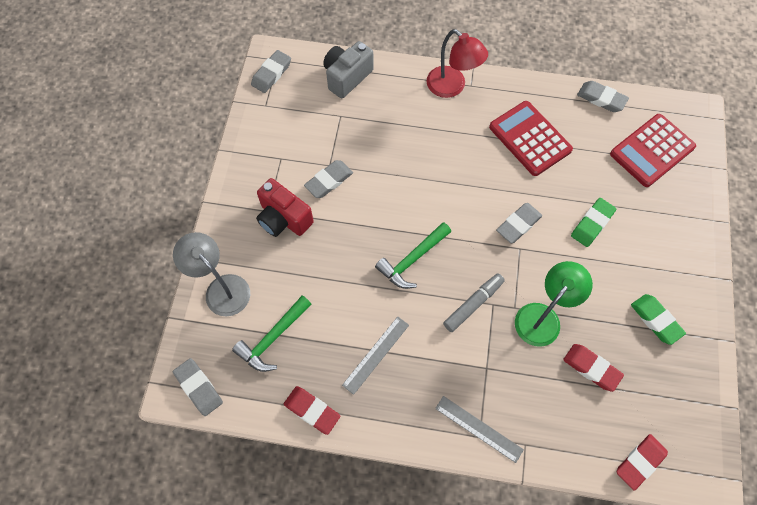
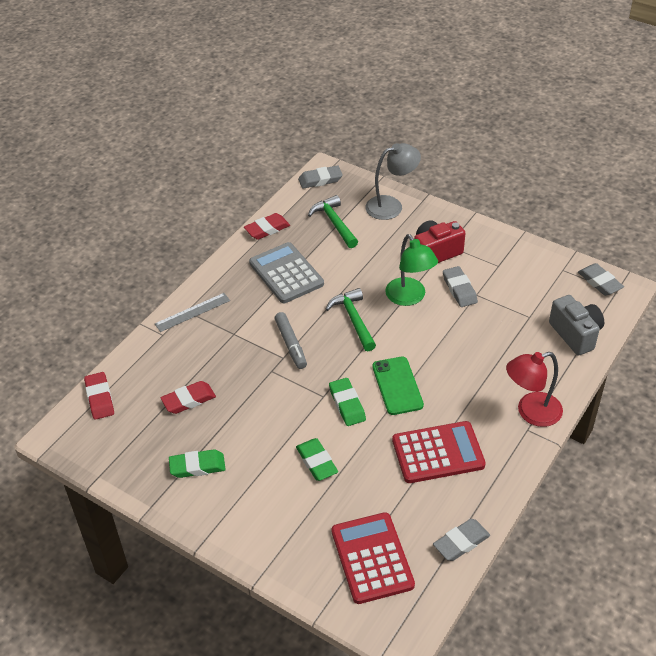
camera: 115 degrees right, 20 degrees down
grey ruler [342,317,409,395] -> grey calculator [249,242,324,303]
grey eraser [496,203,542,243] -> green eraser [329,378,366,426]
green lamp [515,261,593,347] -> green lamp moved to [385,234,438,306]
none -> green phone [372,357,424,415]

